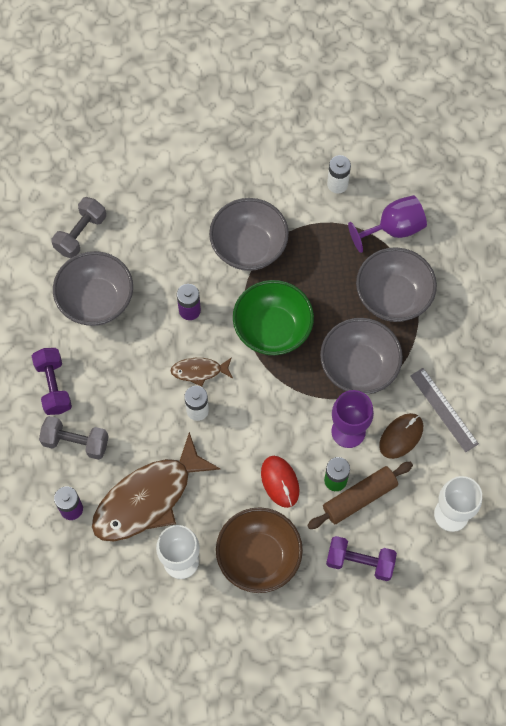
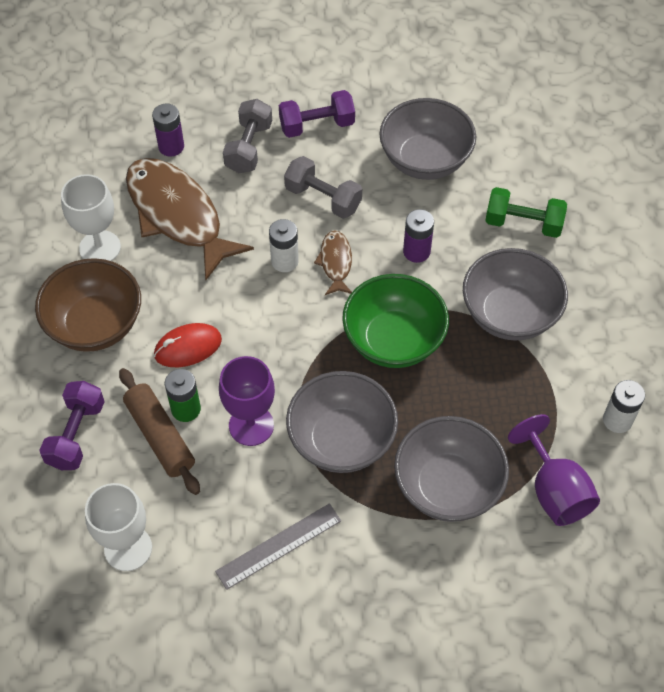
camera: 90 degrees right, 10 degrees down
grey dumbbell [52,197,106,258] -> grey dumbbell moved to [284,156,362,219]
brown mouse [379,413,423,459] -> none
none -> green dumbbell [485,187,567,238]

